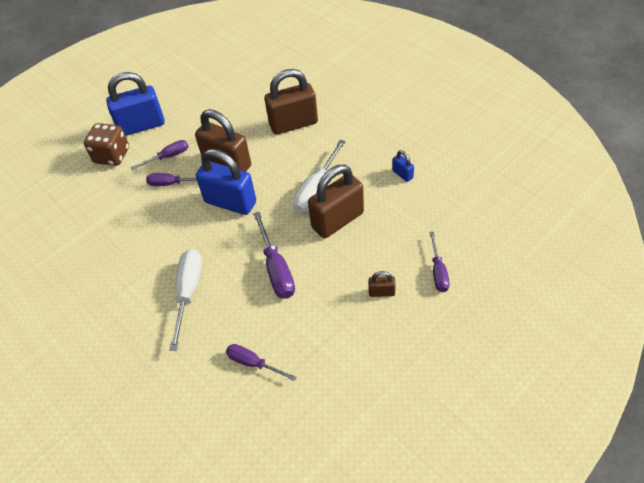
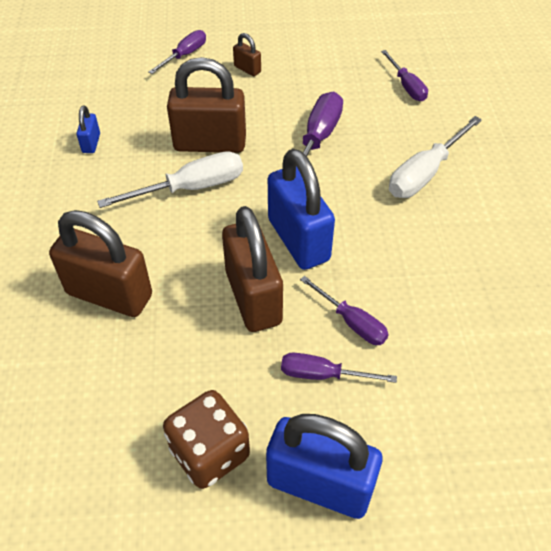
camera: 145 degrees left, 0 degrees up
brown dice [84,123,129,166] -> brown dice moved to [163,390,250,489]

